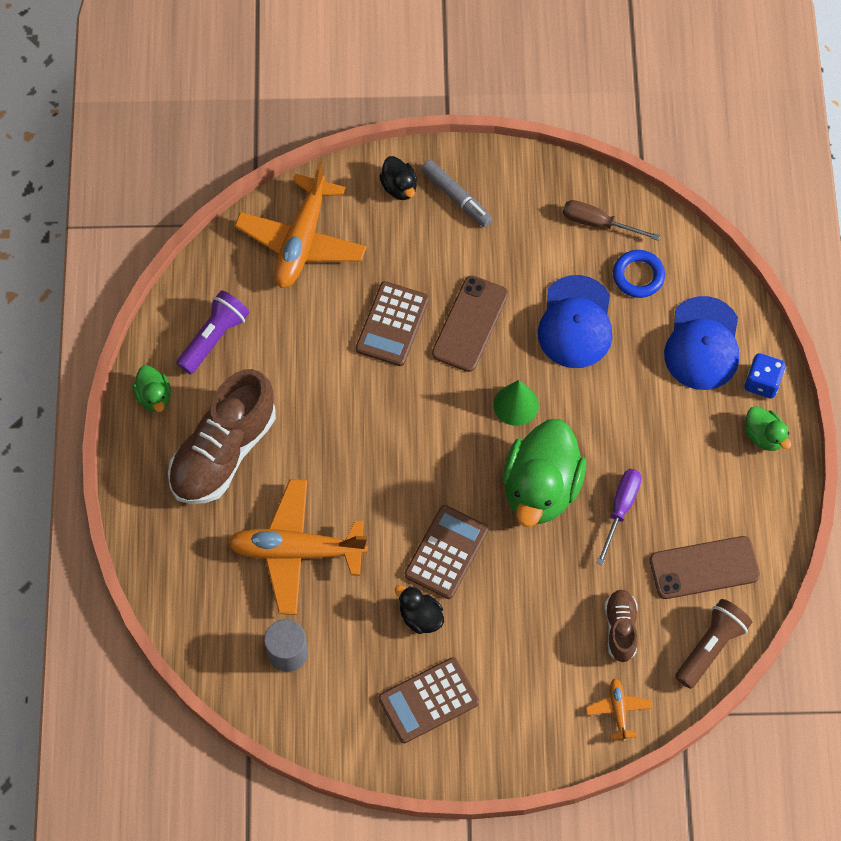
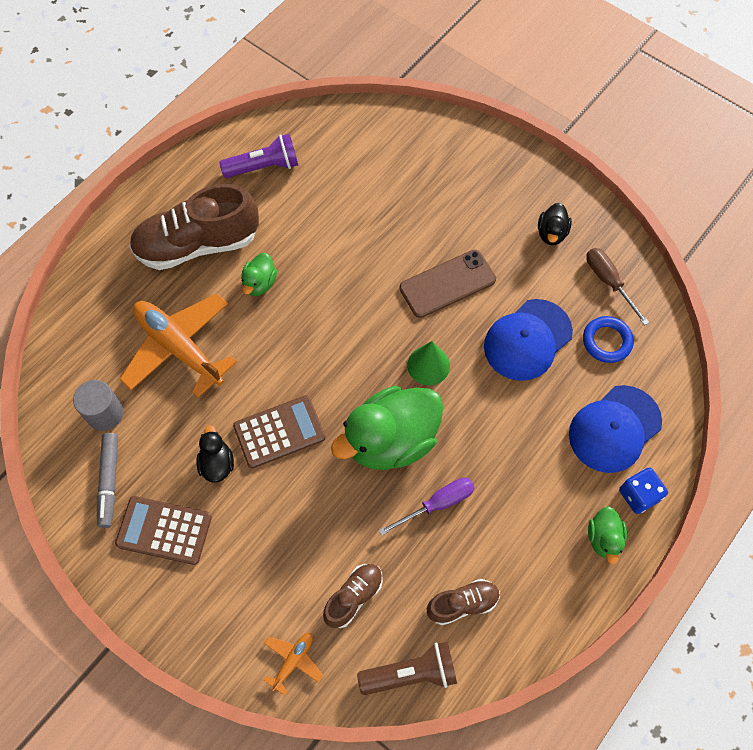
camera: 40 degrees right, 0 degrees up
green duck [132,365,171,412] -> green duck moved to [241,253,277,296]
orange plane [235,161,367,288] -> none
brown calculator [356,281,429,366] -> none
black duck [379,156,417,200] -> black duck moved to [538,203,572,245]
grey marker [421,160,493,227] -> grey marker moved to [97,433,118,528]
brown phone [650,536,760,599] -> brown shoe [427,579,500,625]

